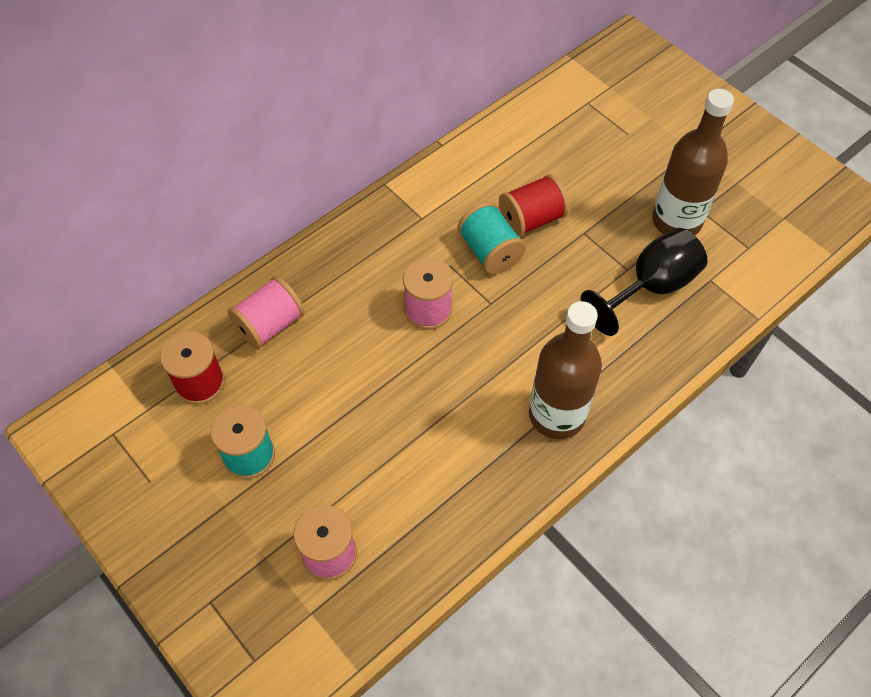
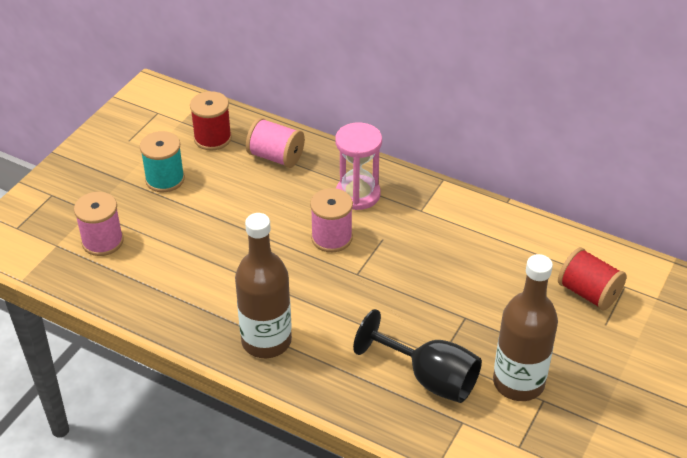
camera: 70 degrees right, 15 degrees down
turquoise spool [457,202,526,274] -> none
red spool [499,174,569,237] -> red spool moved to [558,247,627,311]
none -> pink hourglass [335,123,382,210]

